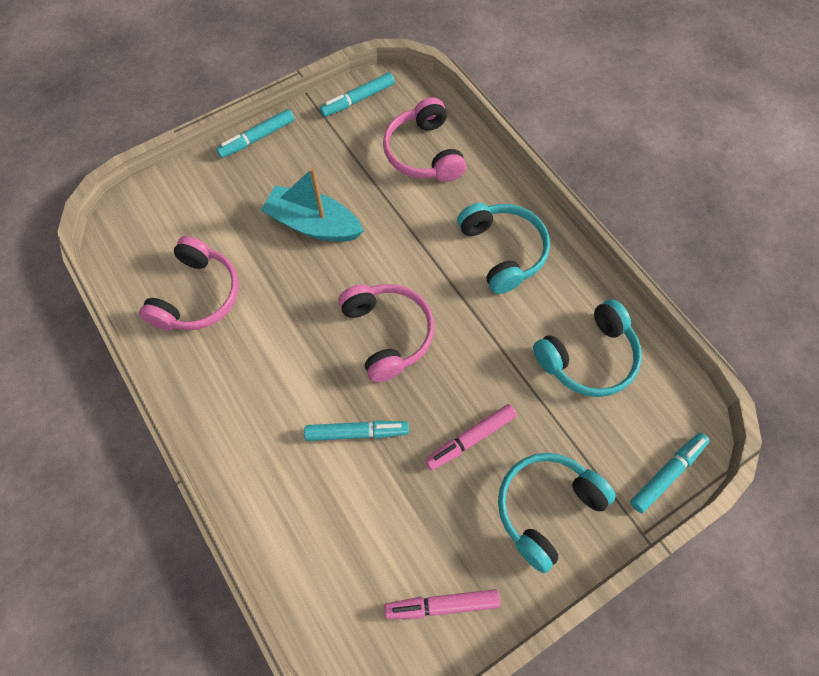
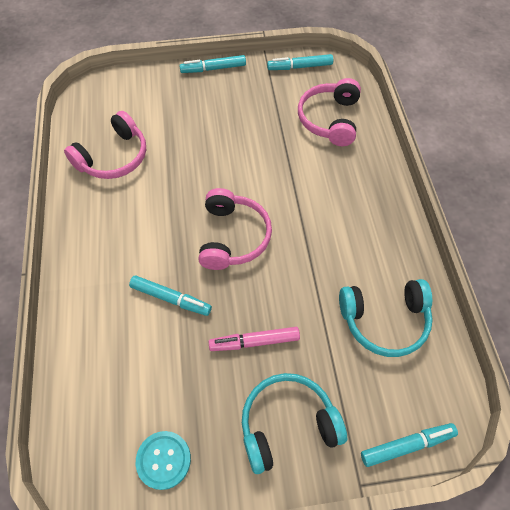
camera: 25 degrees right, 5 degrees down
turquoise boat [261,167,364,242] -> none
pink marker [384,589,500,619] -> turquoise button [136,431,191,490]
turquoise headphones [457,203,550,294] -> none

